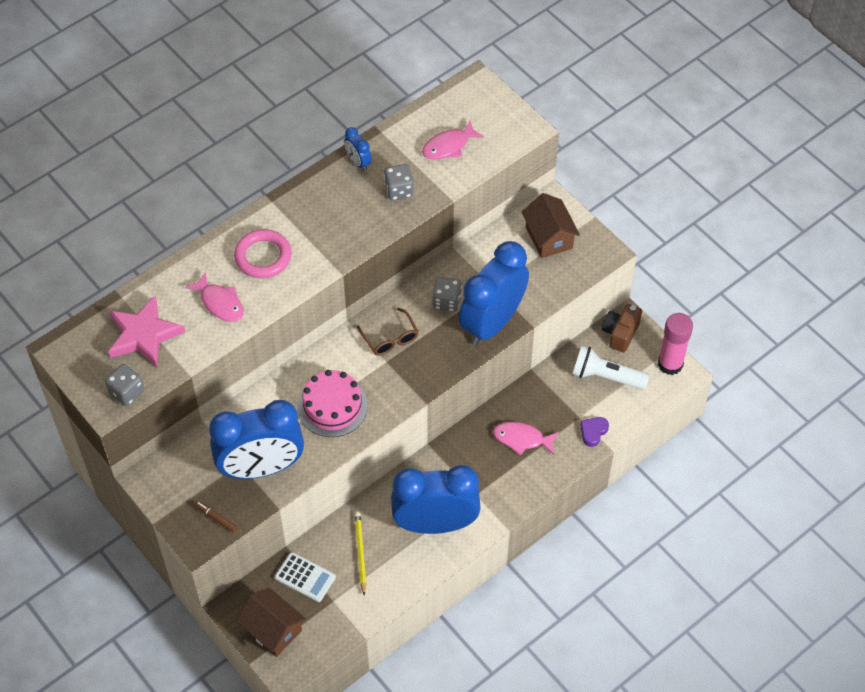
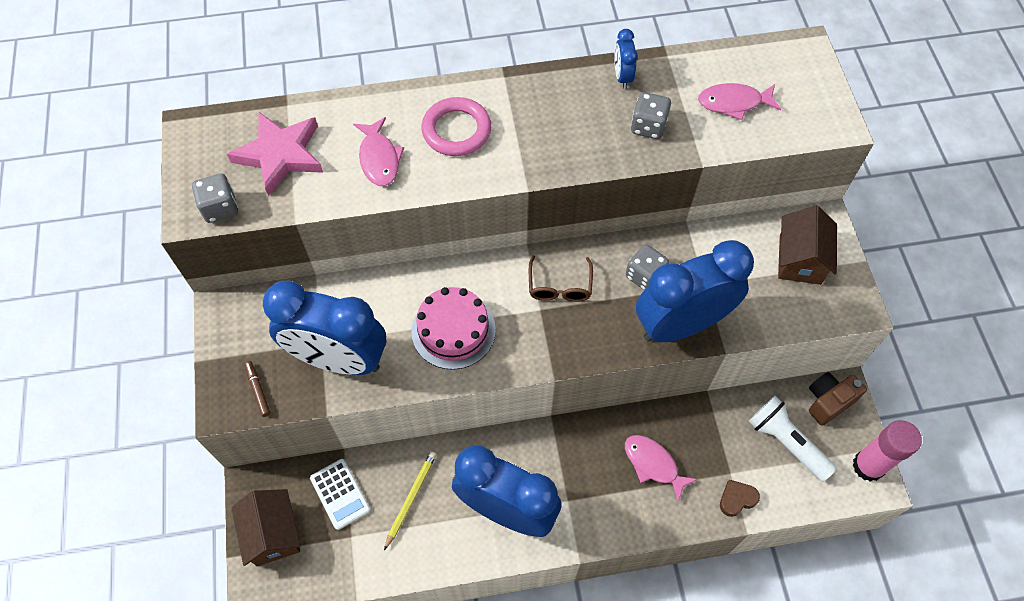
camera: 30 degrees right, 5 degrees up
purple heart [580,417,609,447] -> brown heart [720,480,760,517]

